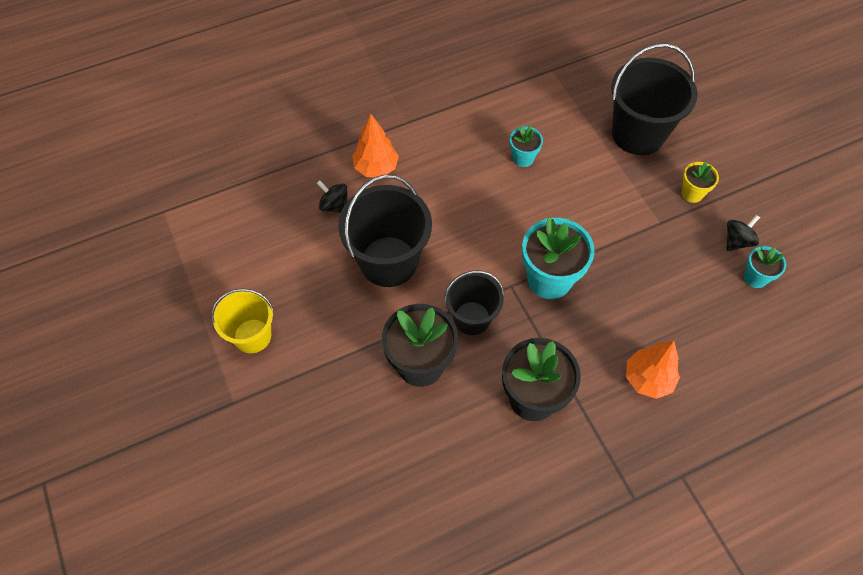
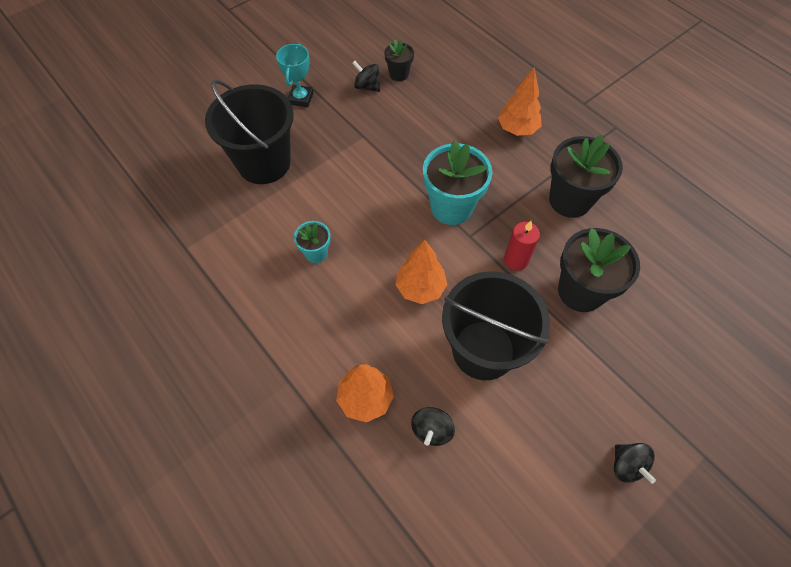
camera: 105 degrees left, 0 degrees up
yellow bucket [211,289,274,353] -> black spinning top [614,443,656,484]
black bucket [444,271,504,335] -> red candle [504,221,540,271]
yellow flower pot [681,162,719,203] -> none
turquoise flower pot [744,246,786,288] -> black flower pot [384,39,414,81]
none -> turquoise trophy [276,43,314,107]
none -> orange tree [395,240,447,304]

